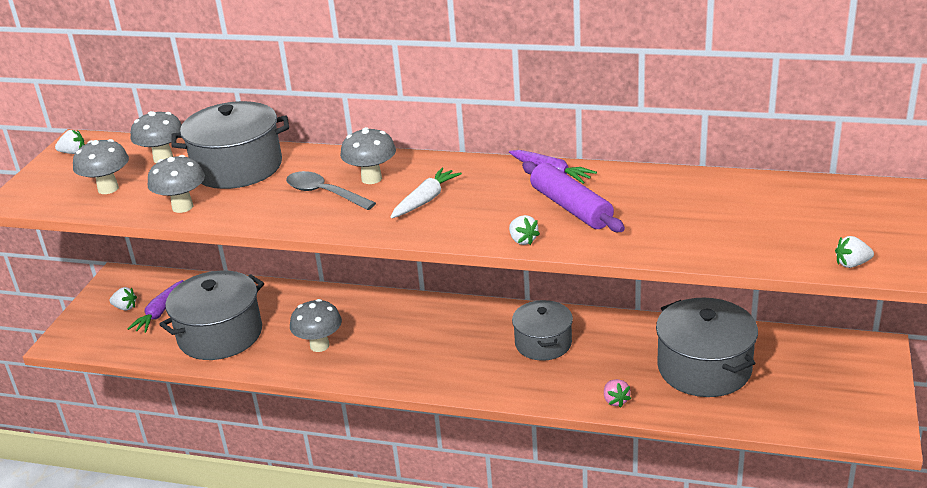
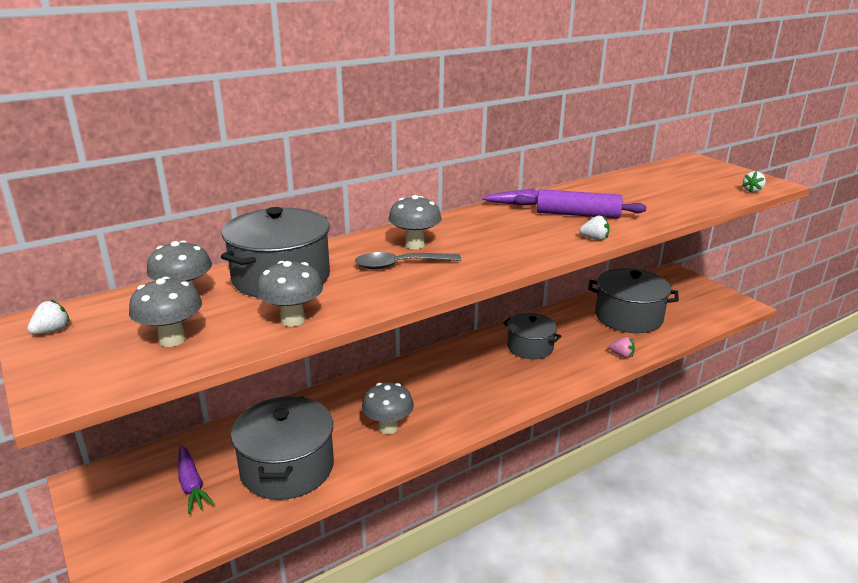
camera: 50 degrees left, 5 degrees down
white strawberry [109,287,137,311] -> none
white carrot [391,168,462,218] -> none

